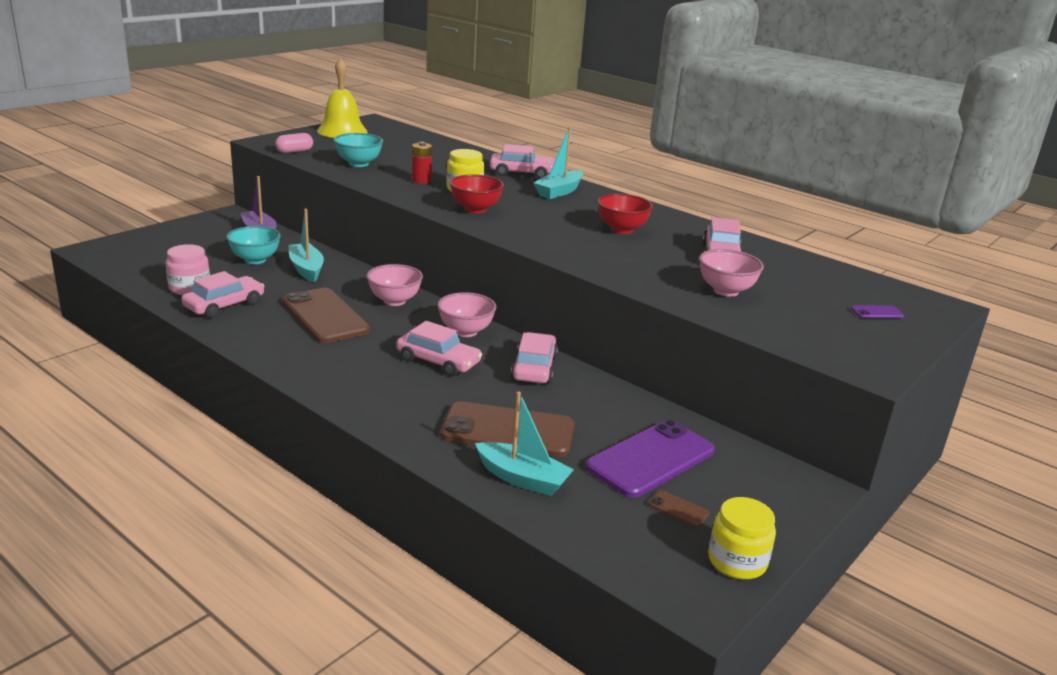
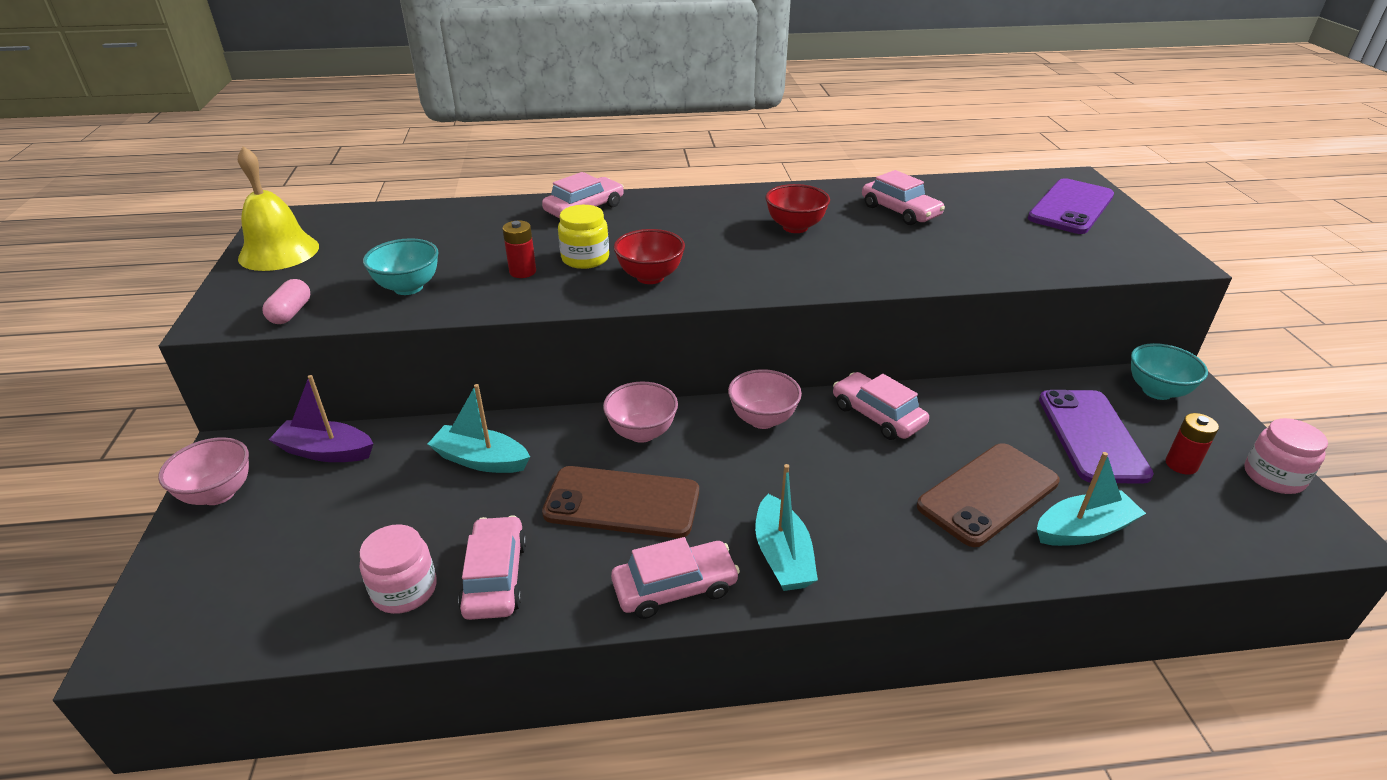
camera: 45 degrees left, 10 degrees up
turquoise bowl [226,226,281,264] -> turquoise bowl moved to [1131,343,1208,400]
pink car [396,321,482,376] -> pink car moved to [611,537,740,619]
turquoise boat [534,127,583,199] -> turquoise boat moved to [755,464,818,591]
brown phone [648,490,710,527] -> red battery [1165,413,1219,475]
pink bowl [699,249,764,297] -> pink bowl moved to [158,437,249,505]
yellow jar [708,497,776,579] -> pink jar [1244,418,1328,494]
purple phone [851,305,904,318] -> purple phone [1028,178,1114,234], size x2.50

